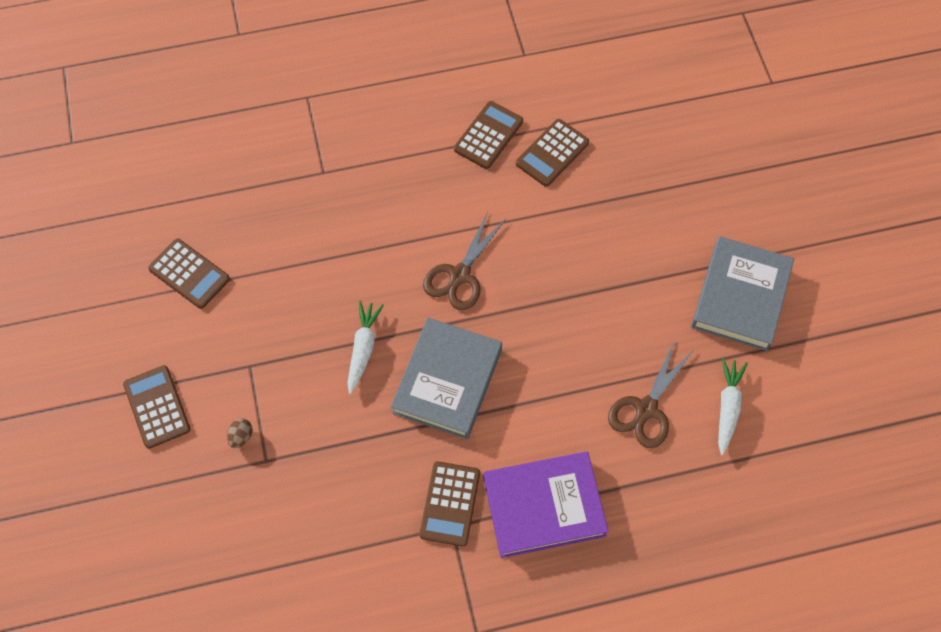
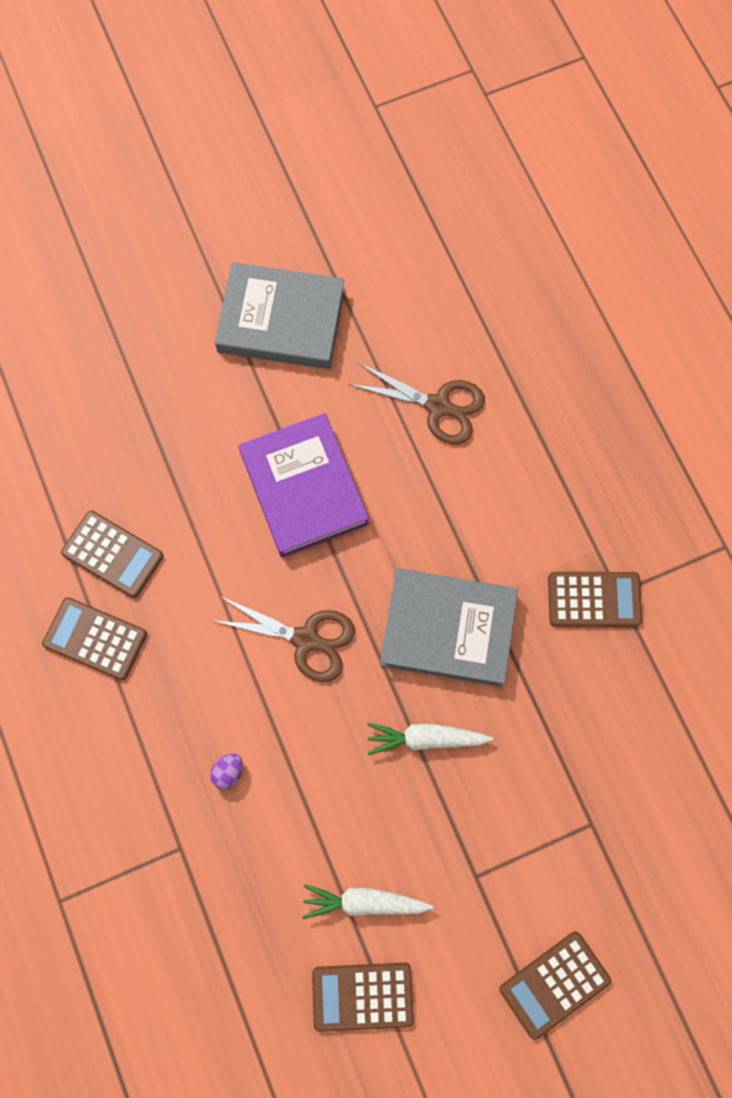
camera: 100 degrees left, 10 degrees up
brown calculator [148,239,230,309] -> brown calculator turned 120 degrees counterclockwise [312,963,414,1032]
brown egg [227,418,253,448] -> none
purple book [483,451,609,558] -> purple book moved to [239,413,369,558]
white carrot [718,358,748,455] -> white carrot moved to [302,884,433,919]
none -> purple egg [210,753,243,790]

